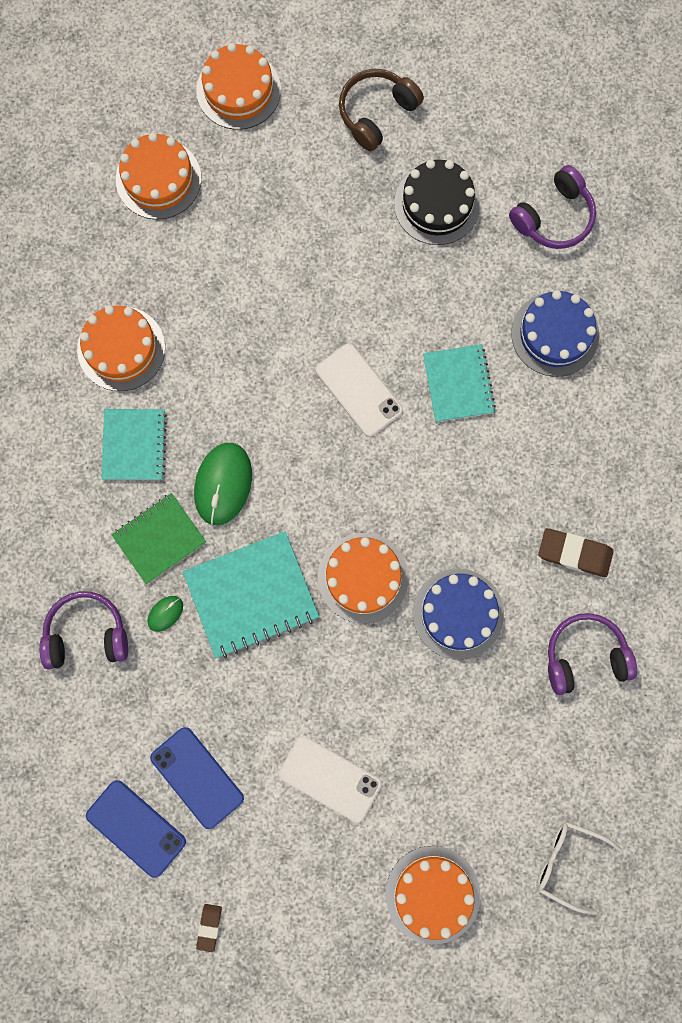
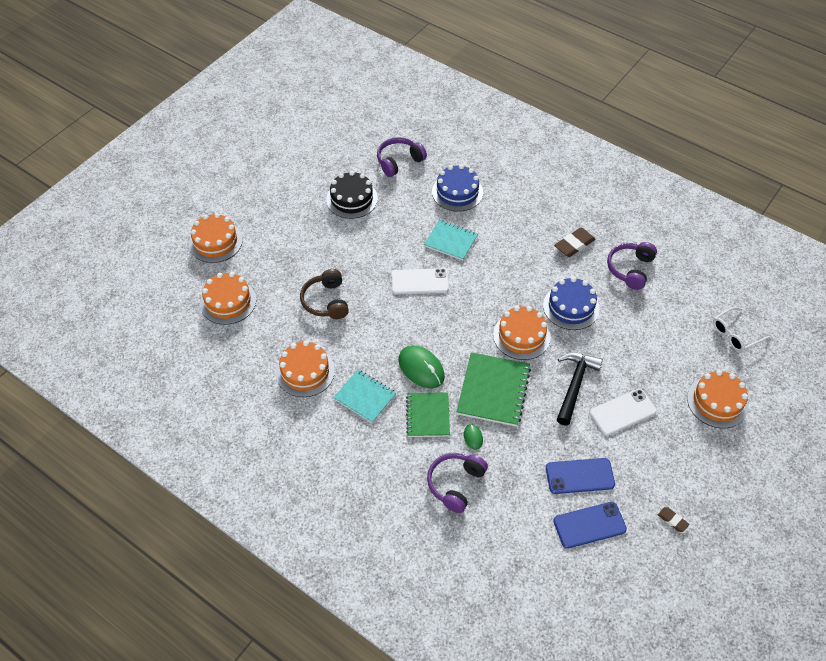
camera: 55 degrees left, 25 degrees down
turquoise notebook [183,531,319,658] -> green notebook [457,352,531,427]
brown headphones [339,69,424,151] -> brown headphones moved to [300,269,349,319]
purple headphones [509,165,596,249] -> purple headphones turned 120 degrees counterclockwise [377,137,427,177]
none -> black hammer [557,353,603,425]

